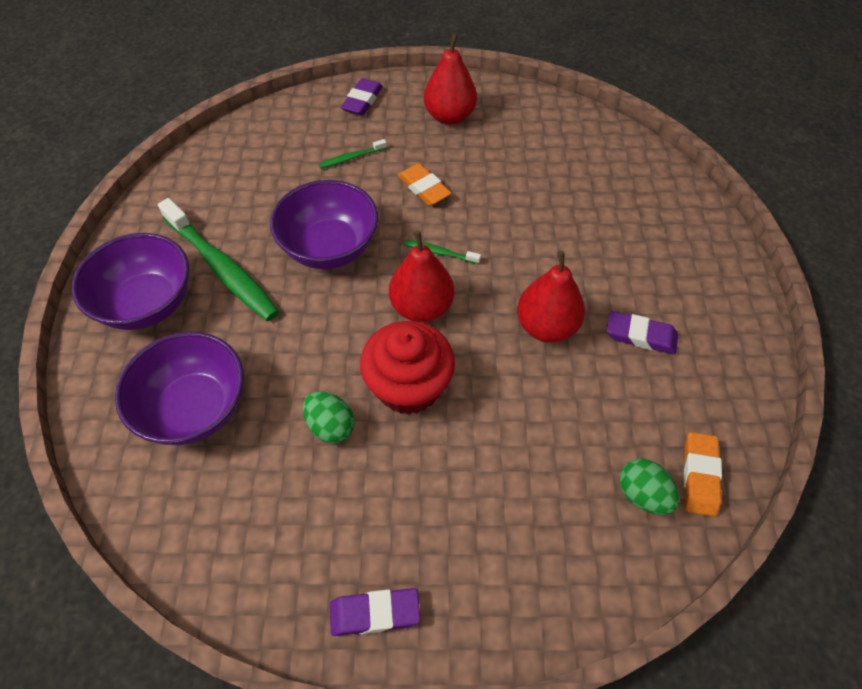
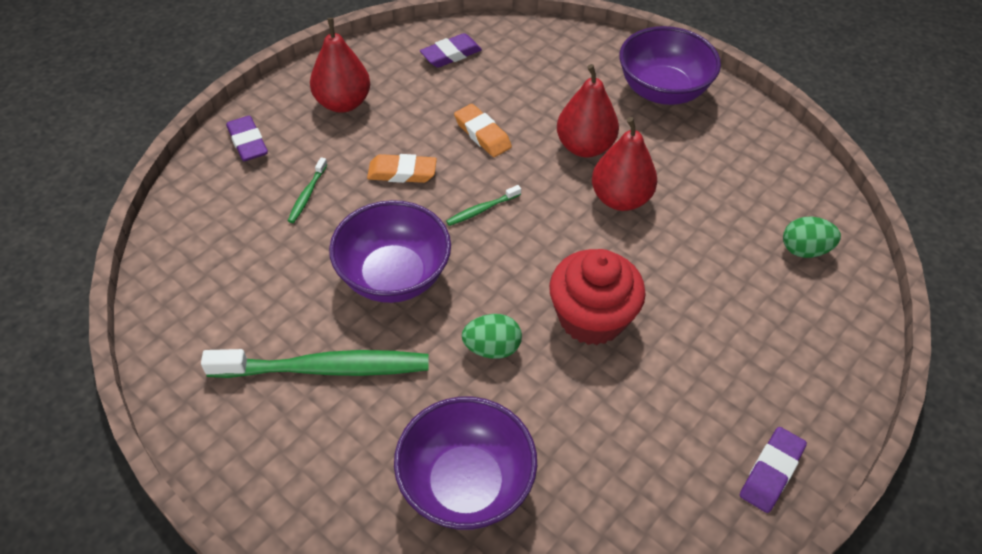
camera: 50 degrees left, 5 degrees down
purple bowl [72,233,189,330] -> purple bowl moved to [619,26,721,105]
green egg [303,391,355,443] -> green egg moved to [462,314,522,359]
red pear [389,231,454,322] -> red pear moved to [557,64,619,158]
purple eraser [607,311,678,354] -> purple eraser moved to [420,33,482,68]
orange eraser [684,432,722,517] -> orange eraser moved to [454,104,512,157]

